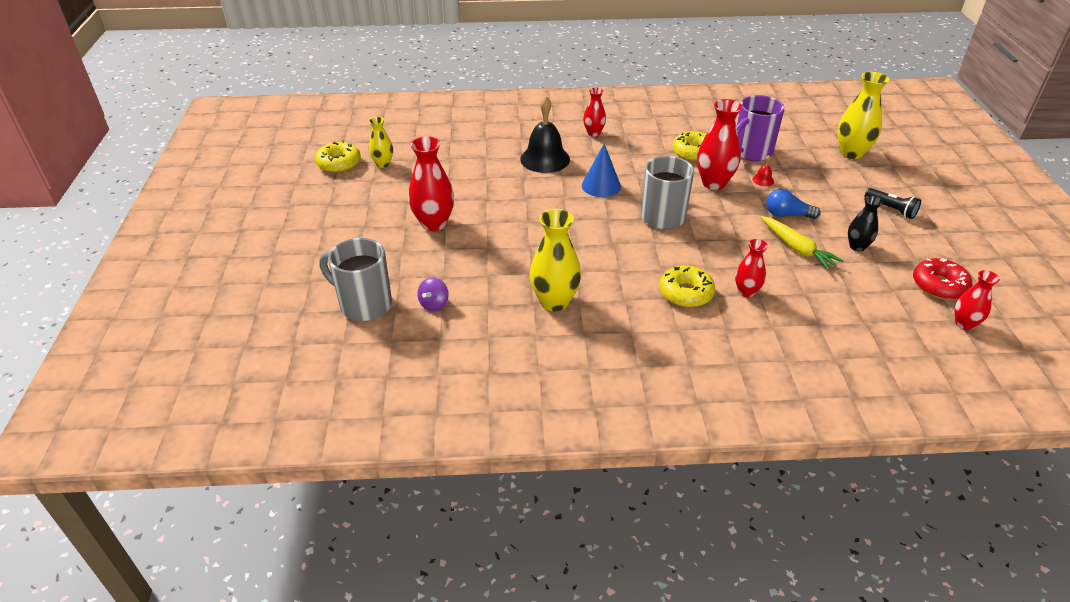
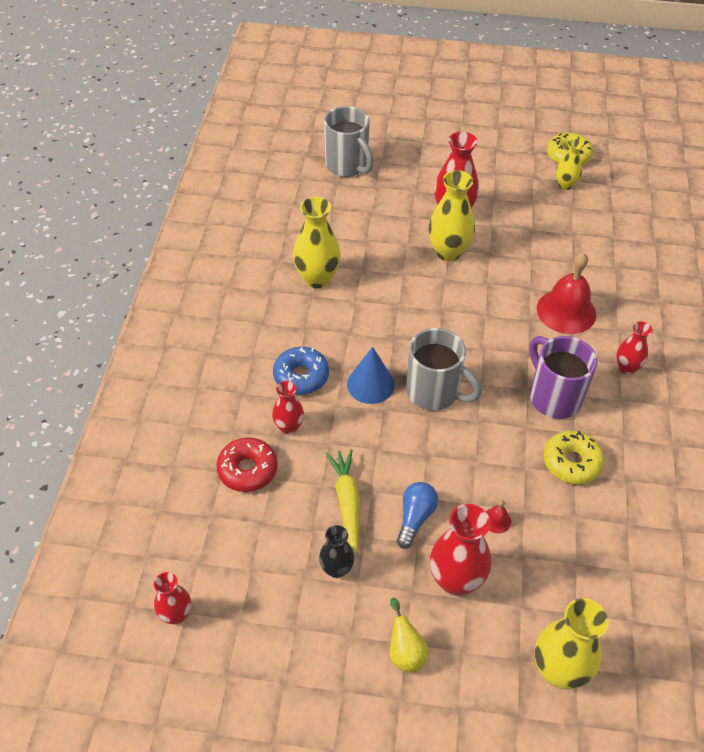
camera: 100 degrees right, 10 degrees up
grey mug [319,238,392,321] -> grey mug turned 105 degrees clockwise [324,106,374,177]
purple spinning top [417,277,449,311] -> none
black bell [520,96,570,173] -> red bell [537,252,596,334]
blue cone [582,143,621,197] -> blue cone moved to [347,347,395,404]
yellow donut [659,265,715,307] -> blue donut [273,347,329,394]
red vase [697,99,742,190] -> red vase moved to [430,504,491,596]
purple mug [736,95,785,161] -> purple mug moved to [529,336,597,419]
yellow carrot [760,216,844,270] -> yellow carrot turned 105 degrees clockwise [326,449,360,554]
black flashlight [865,188,921,219] -> yellow pear [389,598,429,672]
red donut [913,258,973,300] -> red donut moved to [216,437,278,492]
none -> yellow vase [428,170,475,261]

